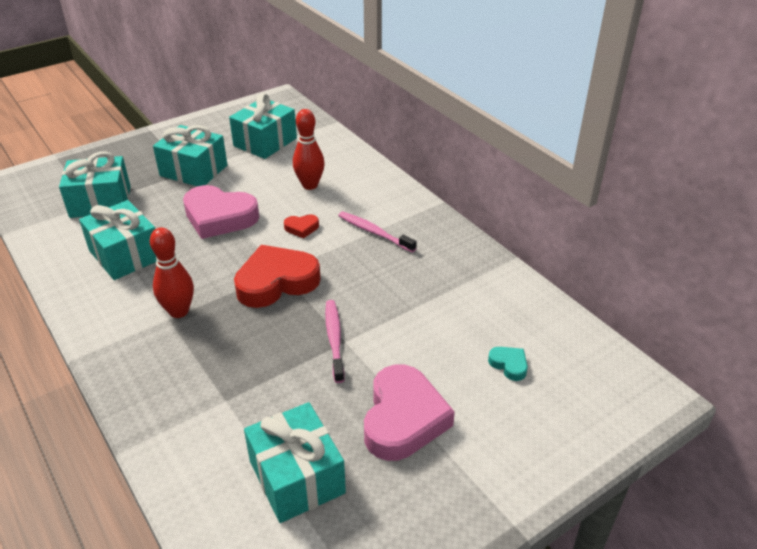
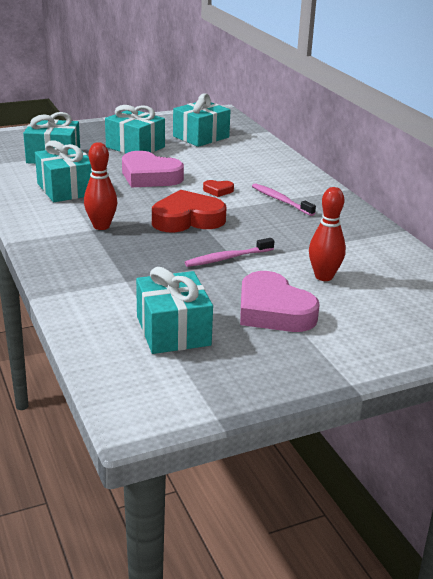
camera: 10 degrees right, 10 degrees down
red bowling pin [293,109,325,190] -> red bowling pin moved to [309,187,346,281]
pink toothbrush [325,300,344,383] -> pink toothbrush turned 120 degrees counterclockwise [185,238,274,267]
pink heart [364,365,455,461] -> pink heart turned 120 degrees clockwise [240,271,320,332]
turquoise heart [488,347,528,381] -> none

